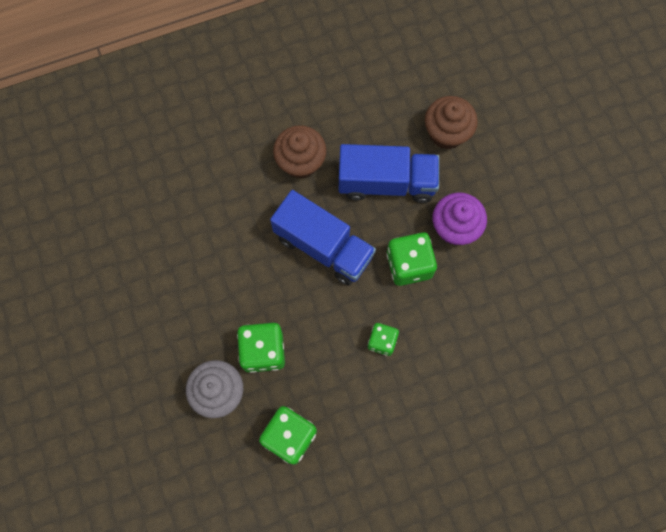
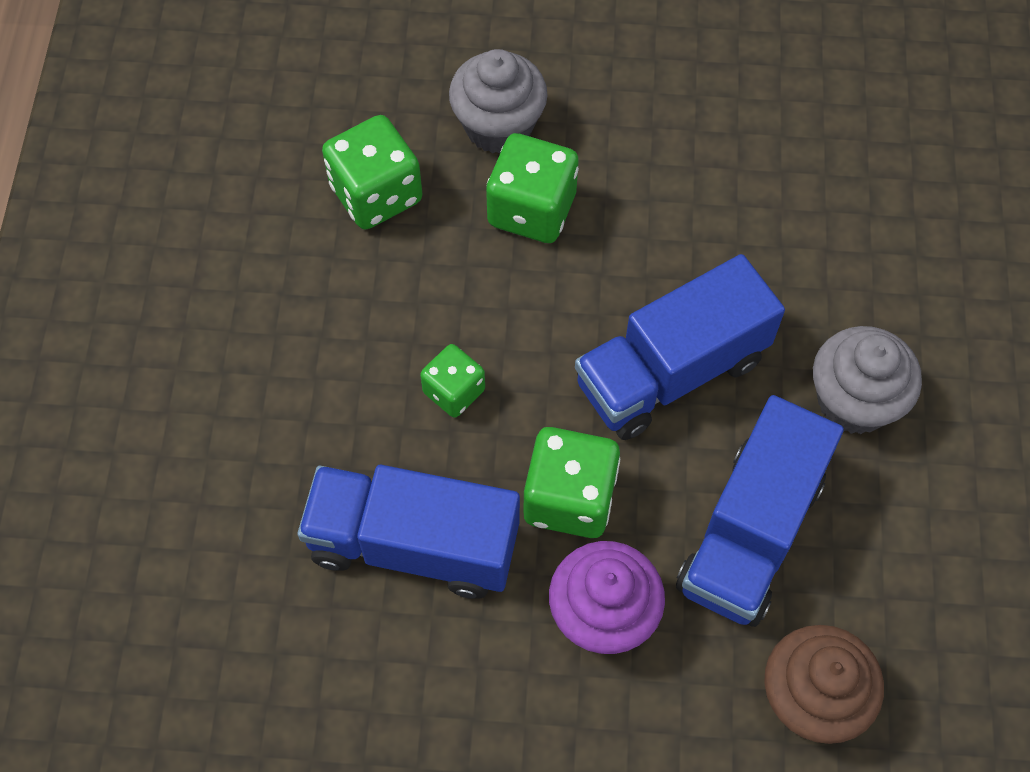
camera: 115 degrees right, 10 degrees down
brown cupcake [273,125,327,179] -> grey cupcake [813,326,922,434]
none -> blue truck [297,465,520,599]

